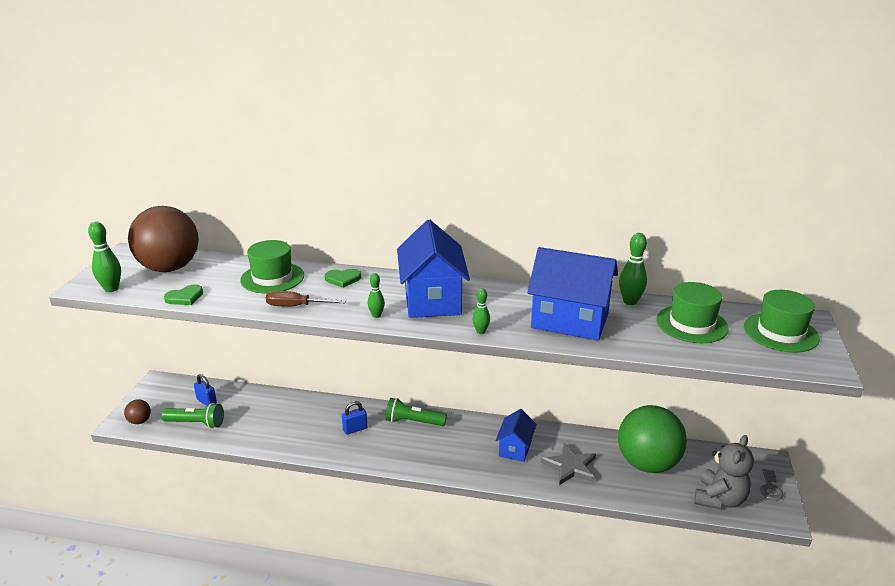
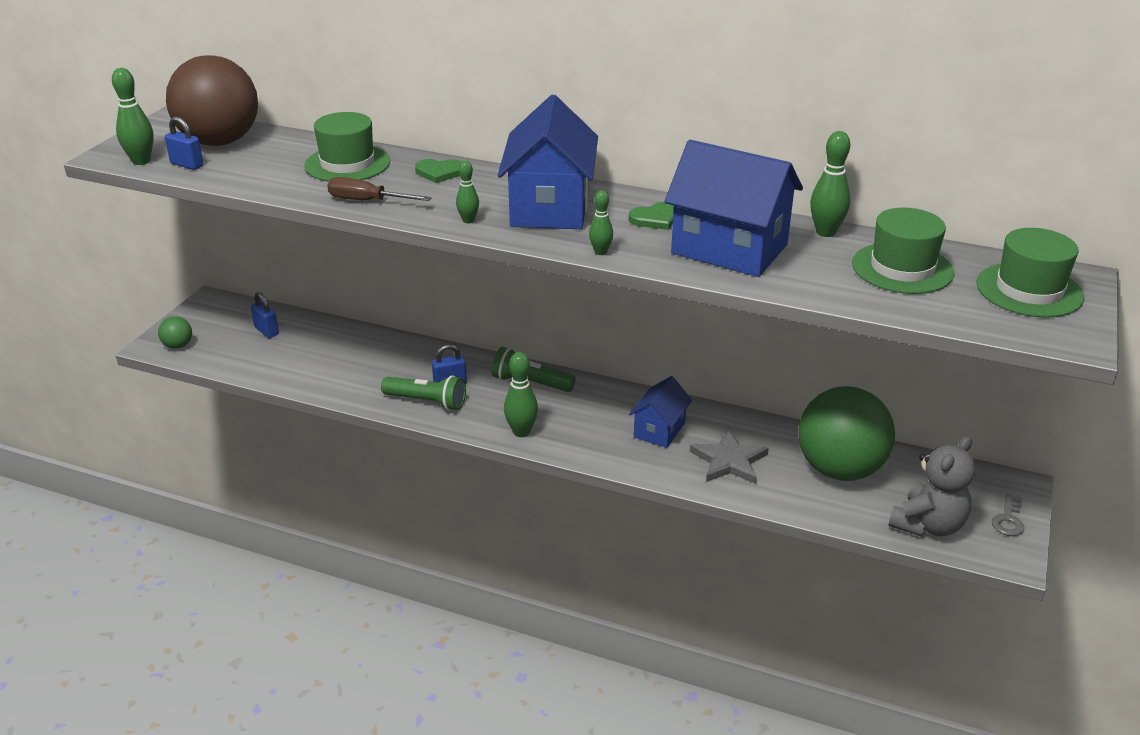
camera: 10 degrees right, 5 degrees up
brown ball [124,399,151,424] -> green ball [158,316,192,349]
green flashlight [161,403,224,428] -> green flashlight moved to [381,376,466,411]
green heart [164,285,203,305] -> green heart moved to [629,202,674,230]
none -> blue padlock [165,117,204,170]
none -> green bowling pin [504,352,538,437]

